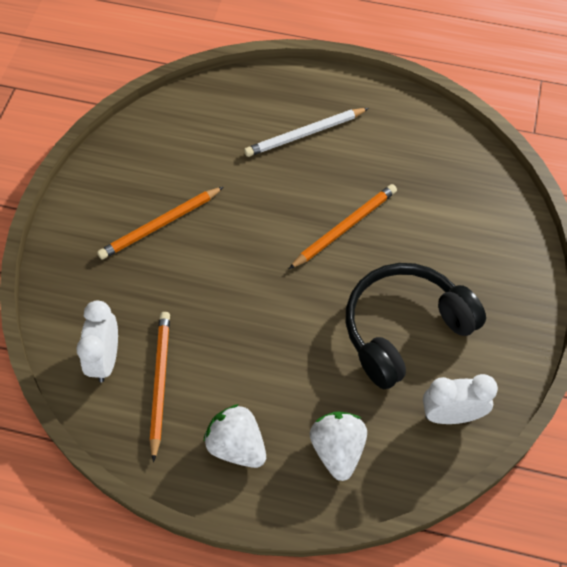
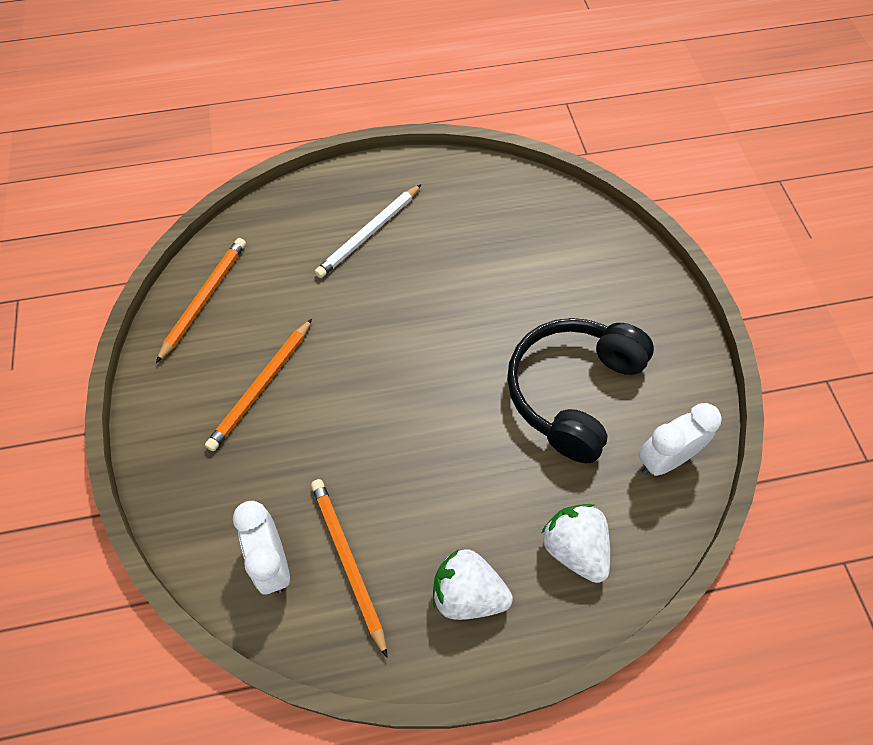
camera: 25 degrees left, 0 degrees up
orange pencil [289,184,397,269] -> orange pencil moved to [156,238,246,363]

